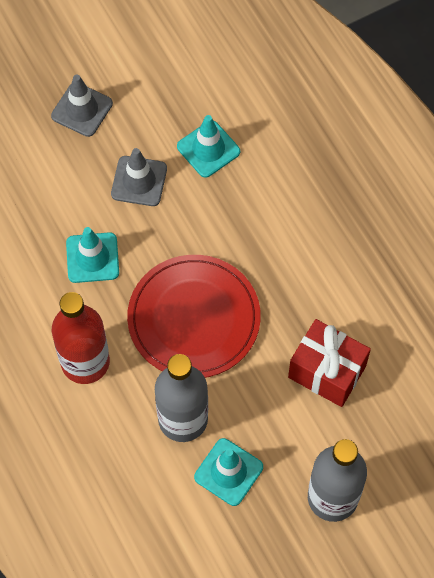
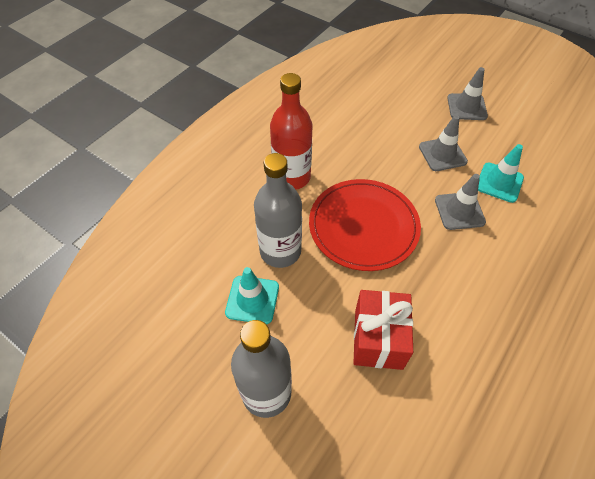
camera: 65 degrees right, 10 degrees down
turquoise traffic cone [66,227,119,283] -> none
none -> grey traffic cone [435,174,486,230]

